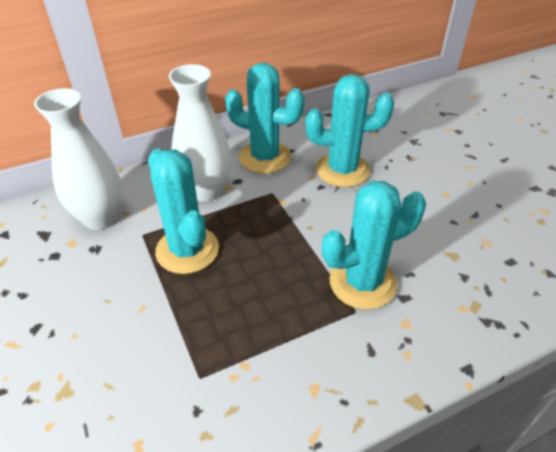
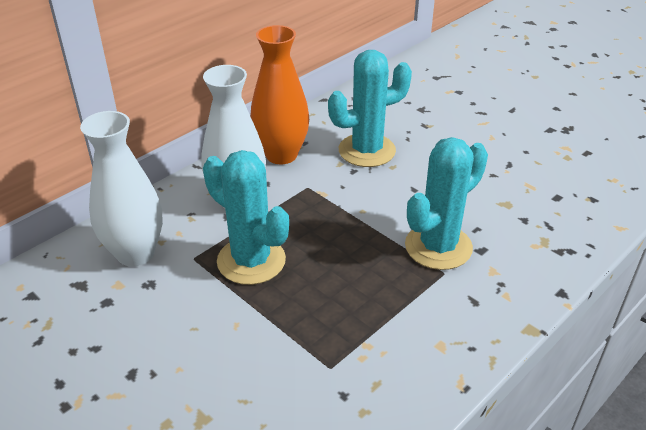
camera: 20 degrees left, 5 degrees down
turquoise cactus [225,63,304,174] -> orange vase [250,25,309,164]

